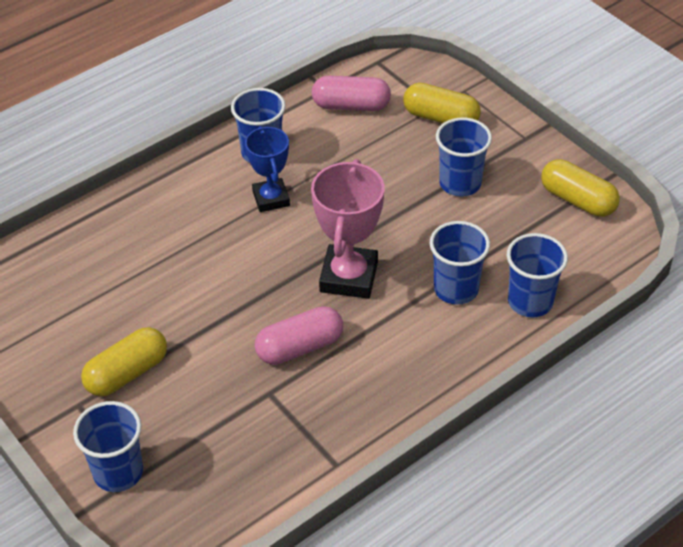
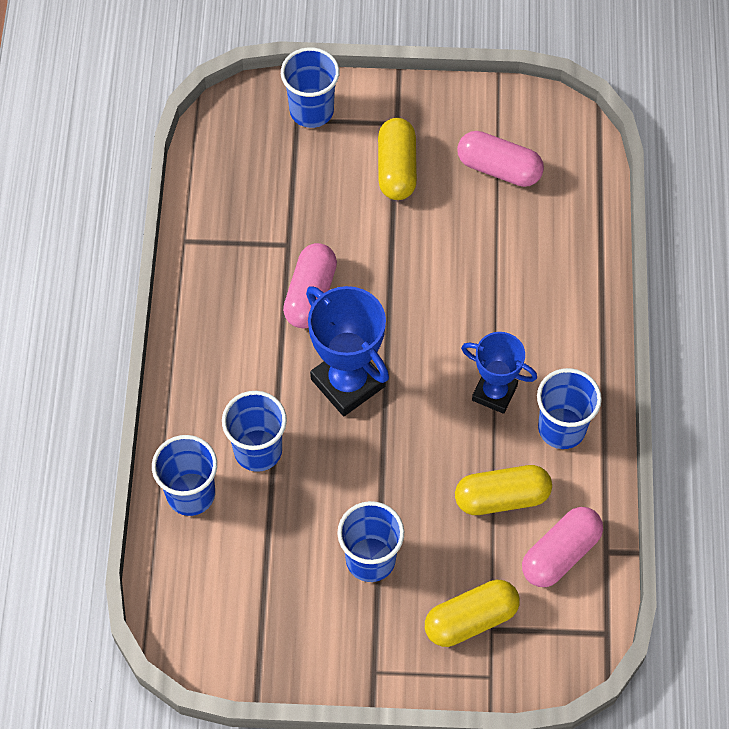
camera: 130 degrees right, 15 degrees up
pink trophy [311,159,385,299] -> blue trophy [306,286,389,416]
yellow capsule [541,159,620,217] -> yellow capsule moved to [455,465,552,515]
none -> pink capsule [457,131,544,187]

